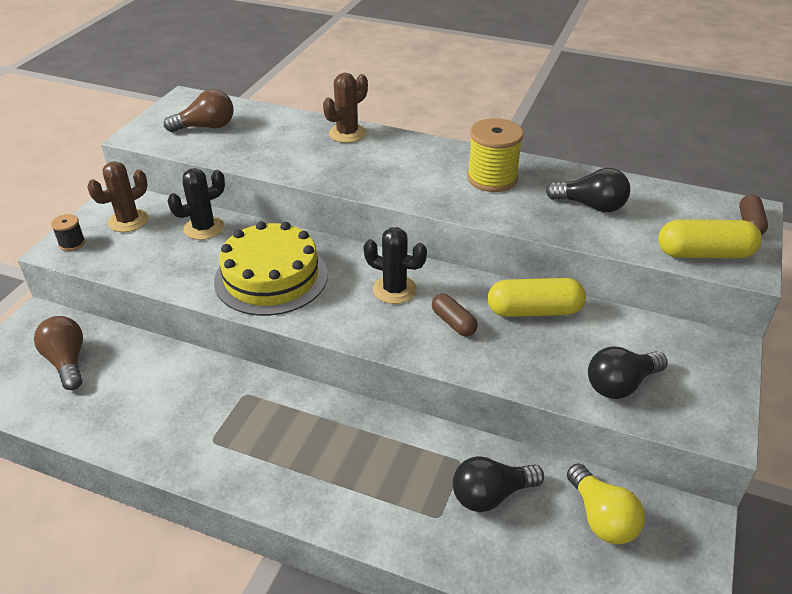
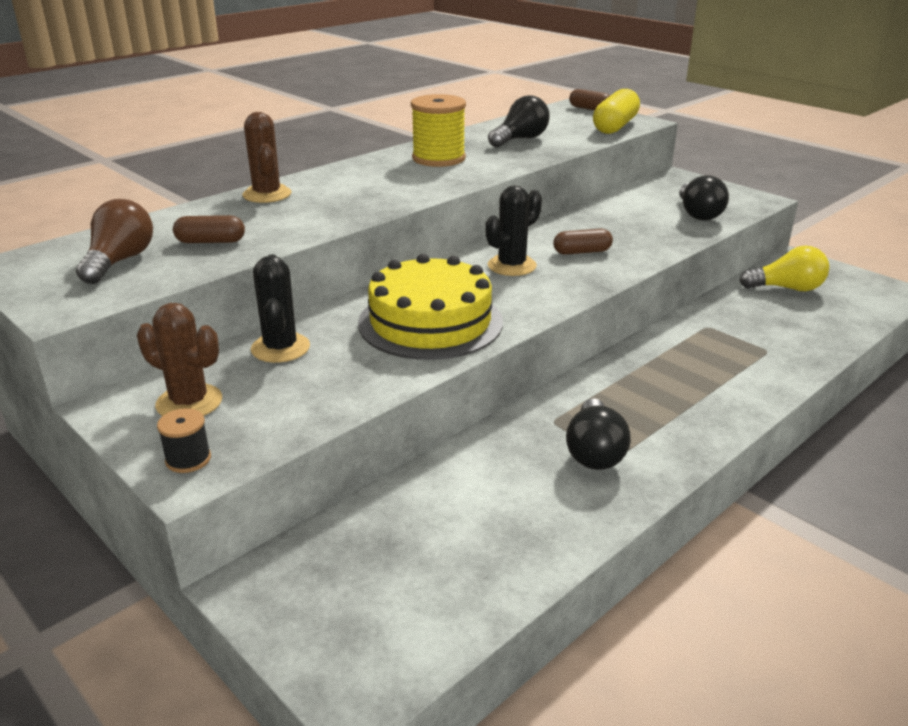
camera: 65 degrees left, 10 degrees down
brown light bulb [34,316,83,390] -> none
brown cactus [87,161,148,232] -> brown cactus turned 45 degrees counterclockwise [137,303,222,416]
black light bulb [453,456,544,512] -> black light bulb moved to [566,399,631,470]
yellow capsule [488,278,586,317] -> none
none -> brown capsule [173,215,245,243]

